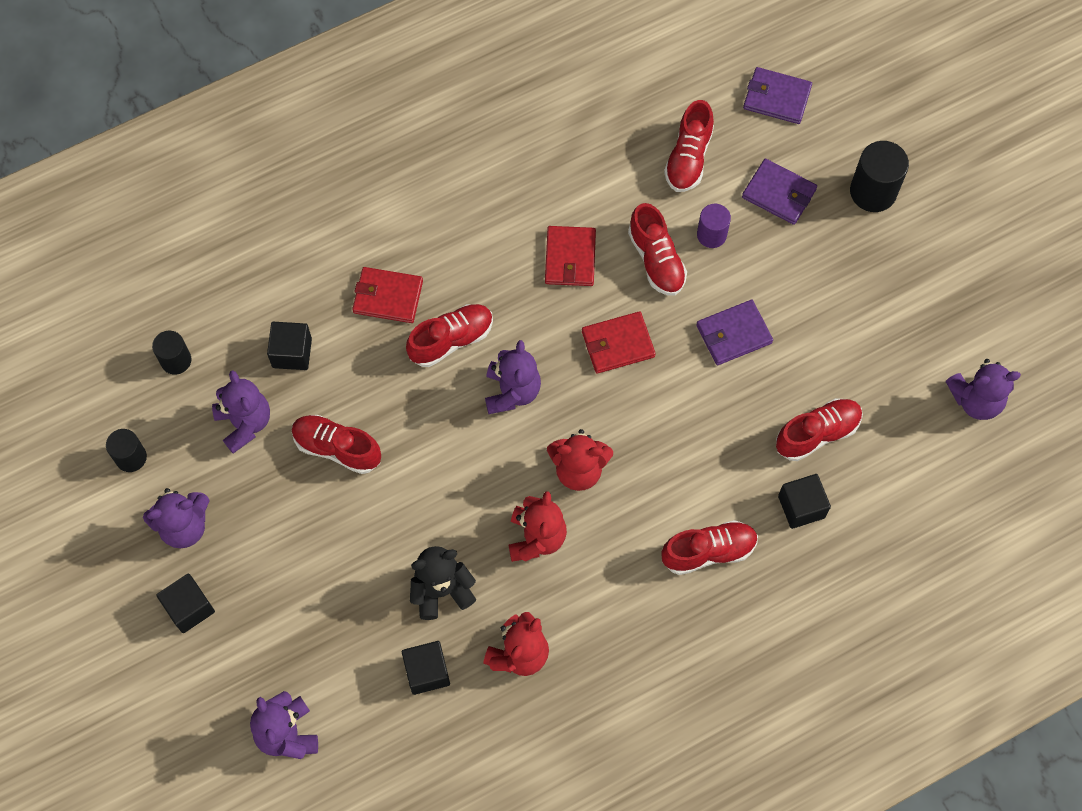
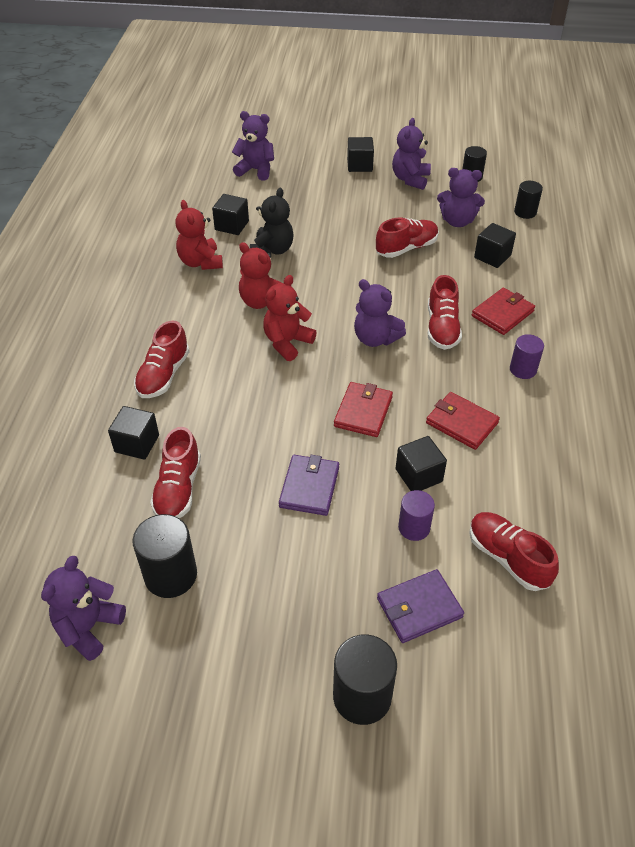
camera: 125 degrees right, 20 degrees down
red shoe [628,203,687,296] -> black cube [396,436,447,491]
purple wallet [743,67,812,124] -> none
none -> black cylinder [132,514,197,598]
none -> purple cylinder [510,334,544,379]

